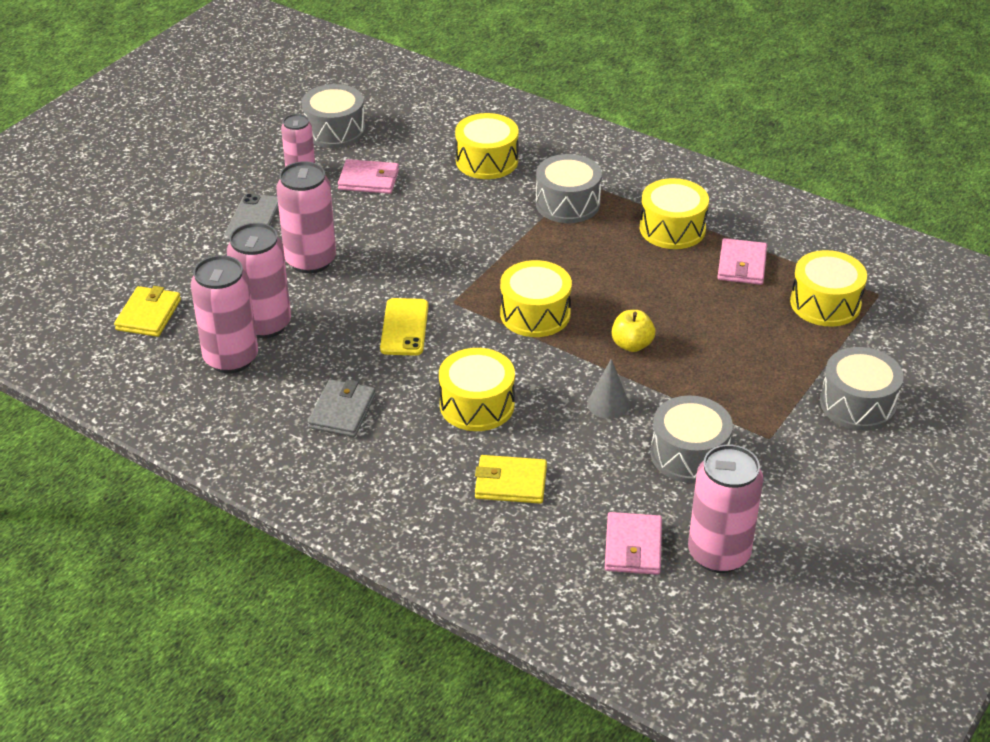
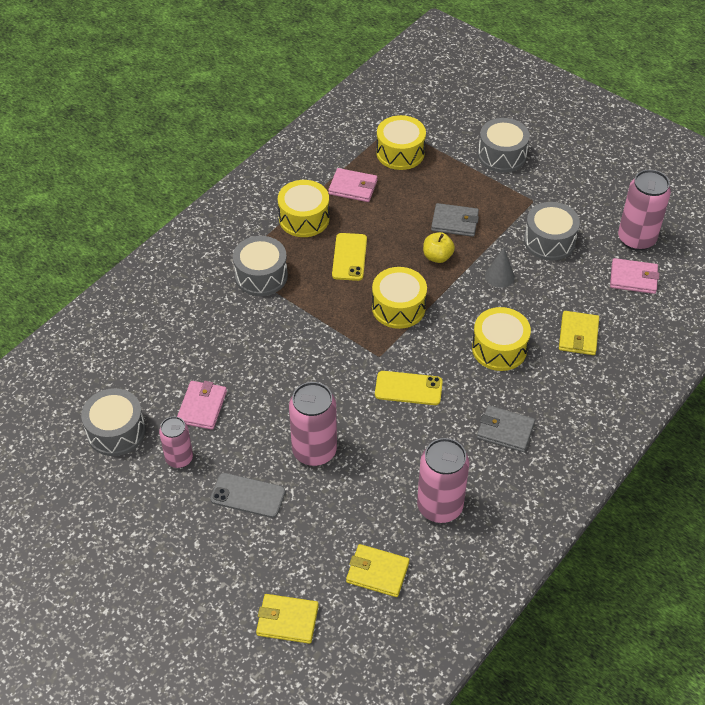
camera: 85 degrees left, 10 degrees up
pink can [227,223,291,339] -> none
yellow drum [455,113,519,179] -> none
none -> yellow wallet [256,594,319,644]
none -> yellow phone [332,233,367,281]
none -> grey wallet [431,203,479,237]

